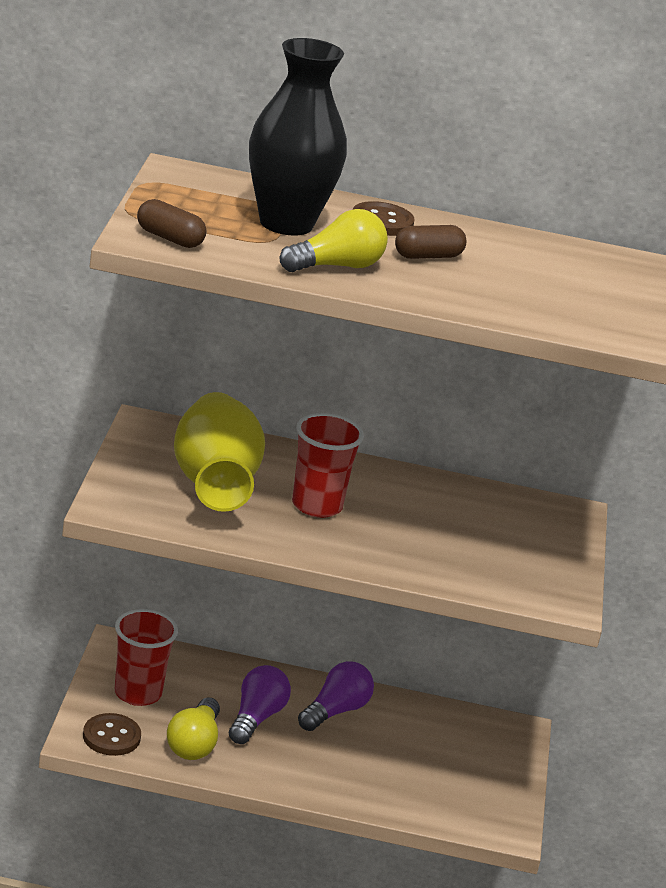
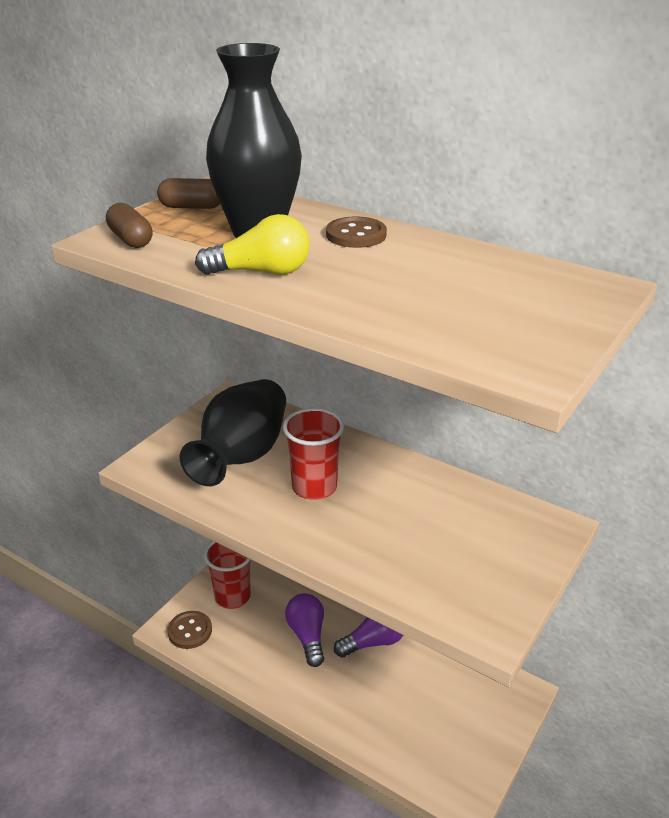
camera: 30 degrees right, 5 degrees up
yellow light bulb [167,698,220,760] -> none
yellow vase [174,392,265,512] -> black vase [180,379,286,486]
purple light bulb [229,665,291,744] -> purple light bulb turned 60 degrees counterclockwise [285,593,324,667]
brown capsule [395,225,466,259] -> brown capsule moved to [157,178,220,209]

